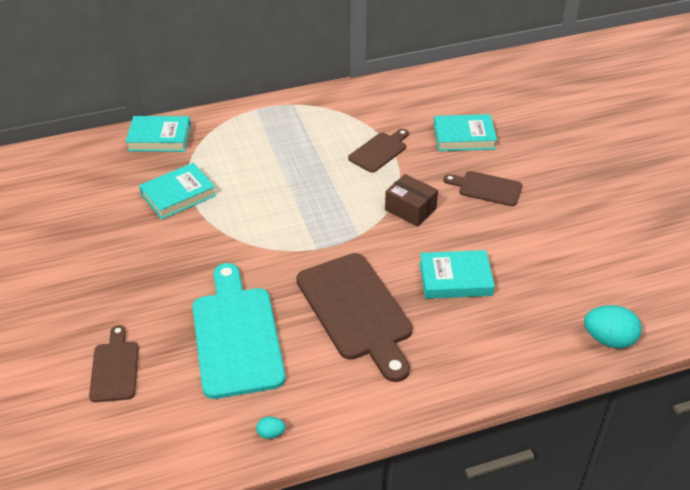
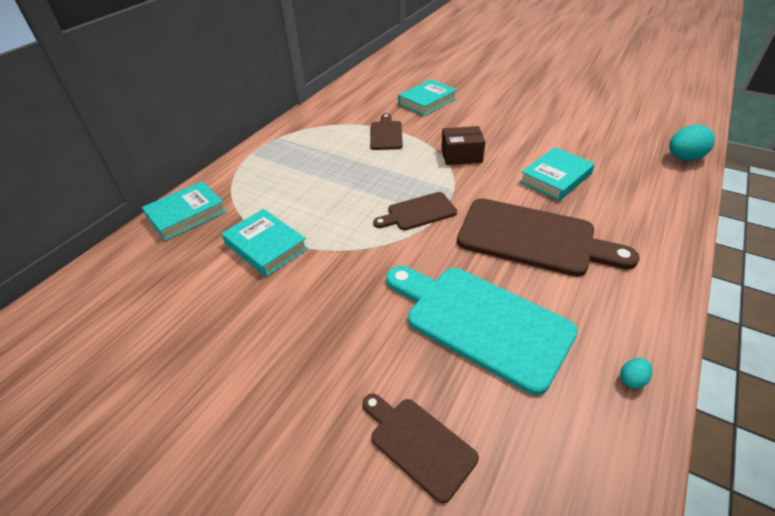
camera: 40 degrees left, 0 degrees up
turquoise book [139,163,216,220] -> turquoise book turned 60 degrees counterclockwise [221,209,308,277]
brown cutting board [443,171,522,206] -> brown cutting board moved to [373,192,457,230]

